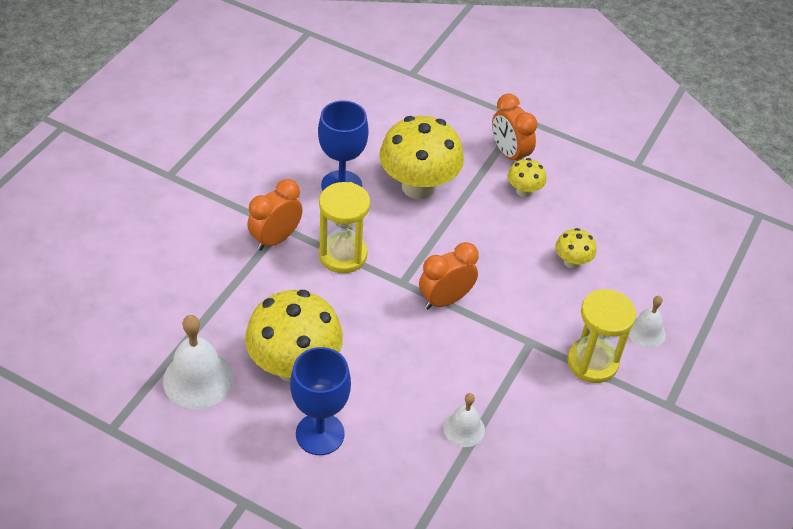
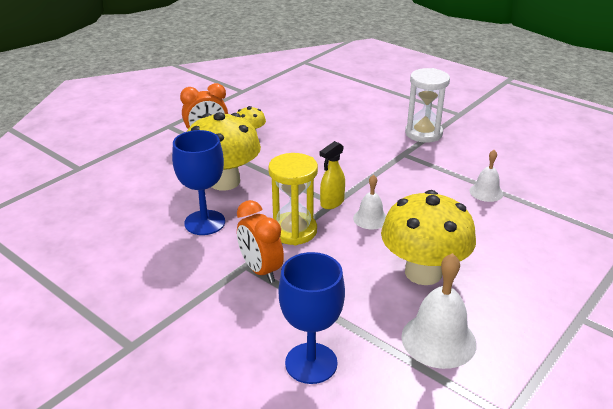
camera: 75 degrees left, 15 degrees down
blue goblet [290,347,351,455] -> blue goblet moved to [279,252,345,384]
orange clock [419,242,479,310] -> none
yellow mushroom [555,228,596,269] -> none
yellow hourglass [567,289,636,383] -> white hourglass [405,68,450,143]
white bell [629,296,666,348] -> white bell moved to [353,175,386,229]
none -> yellow spray bottle [320,141,345,209]

